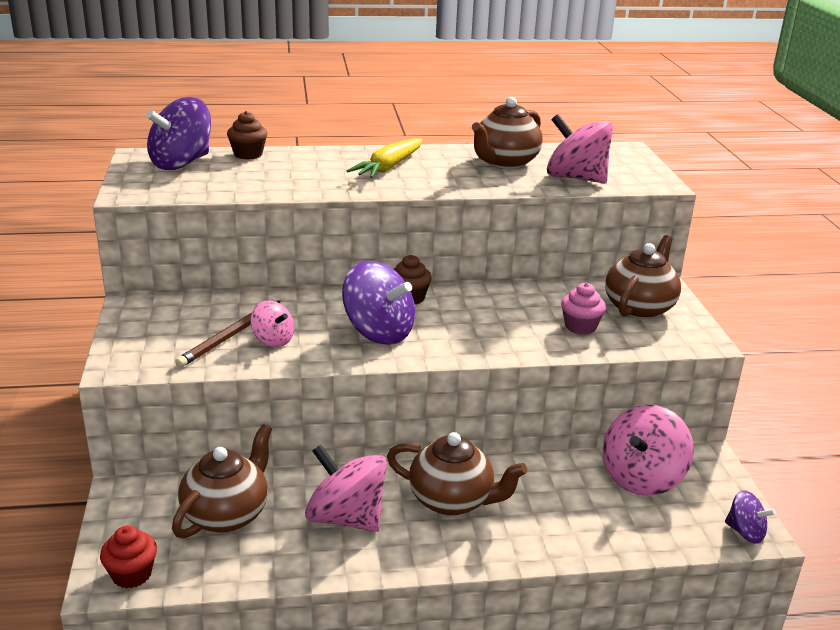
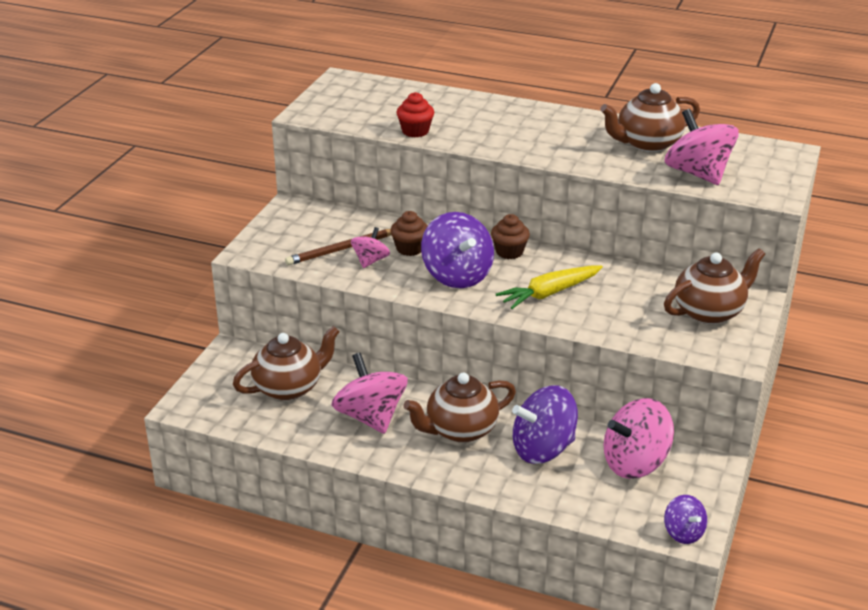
camera: 30 degrees right, 5 degrees up
red cupcake [100,526,157,589] -> red cupcake moved to [396,92,434,137]
purple spinning top [146,97,211,170] -> purple spinning top moved to [512,385,578,464]
brown cupcake [227,111,267,160] -> brown cupcake moved to [391,211,428,256]
pink spinning top [251,301,294,347] -> pink spinning top turned 135 degrees counterclockwise [351,227,390,268]
yellow carrot [347,138,423,178] -> yellow carrot moved to [496,265,603,309]
brown teapot [387,432,527,516] -> brown teapot turned 105 degrees clockwise [404,372,516,443]
pink cupcake [561,282,606,335] -> none

